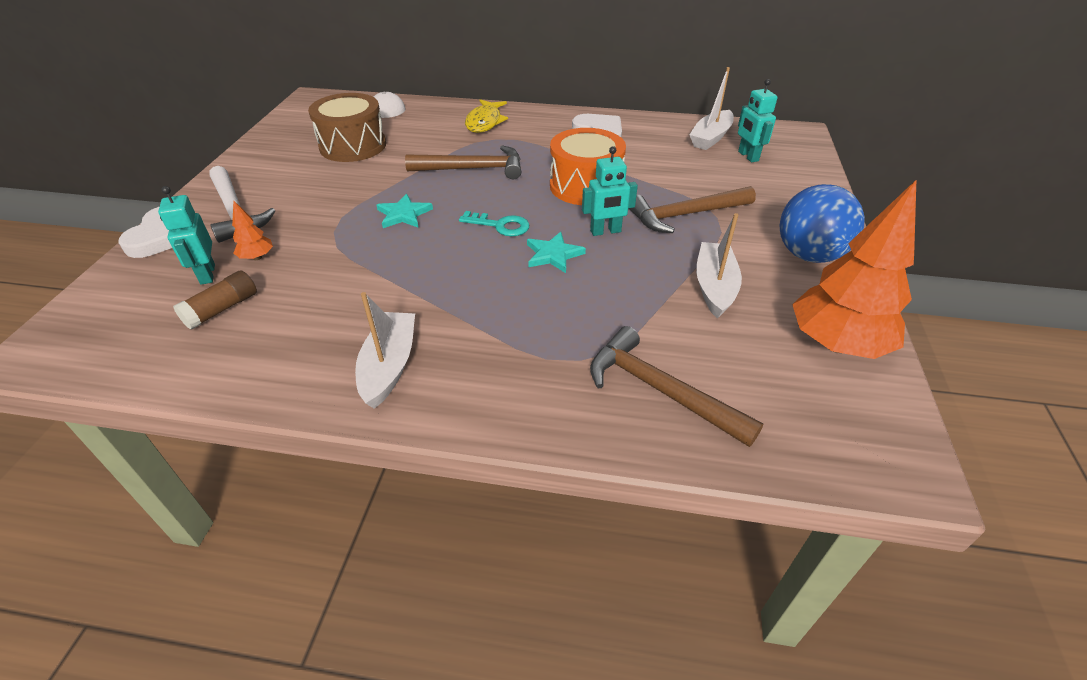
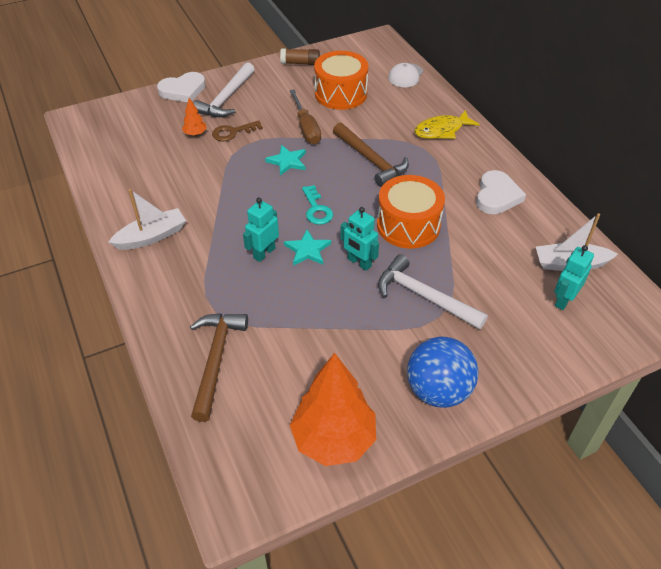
camera: 55 degrees right, 5 degrees up
turquoise robot [158,186,215,285] -> turquoise robot moved to [243,197,279,262]
brown glue stick [173,270,257,330] -> brown glue stick moved to [280,49,320,65]
brown drum [308,93,386,162] -> orange drum [314,51,368,110]
brown hammer [629,186,756,233] -> white hammer [378,254,488,330]
white boat [696,213,742,319] -> none
none -> brown key [212,120,263,141]
none -> brown screwdriver [290,89,321,144]

